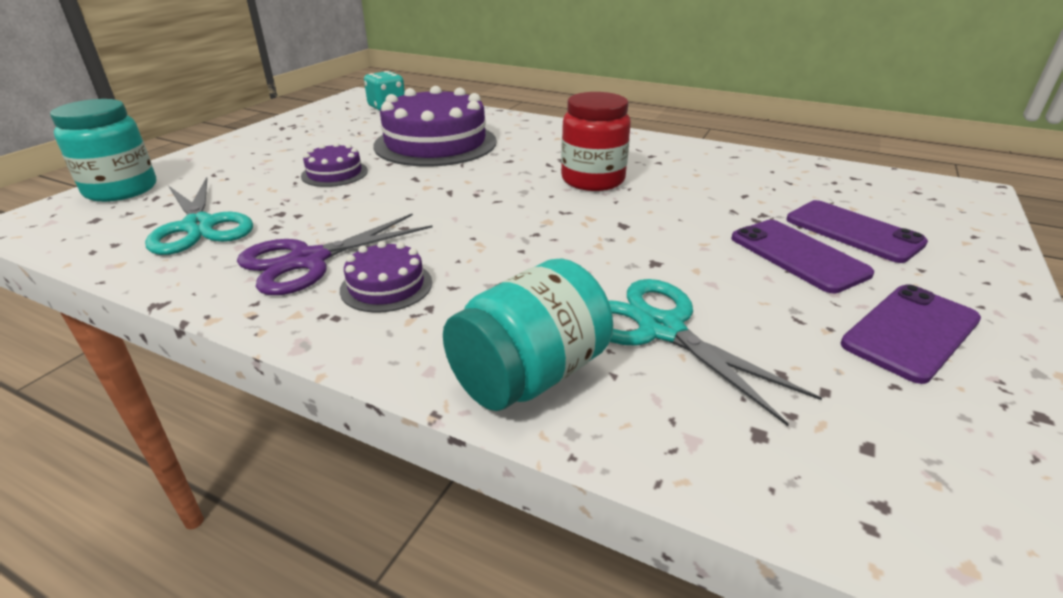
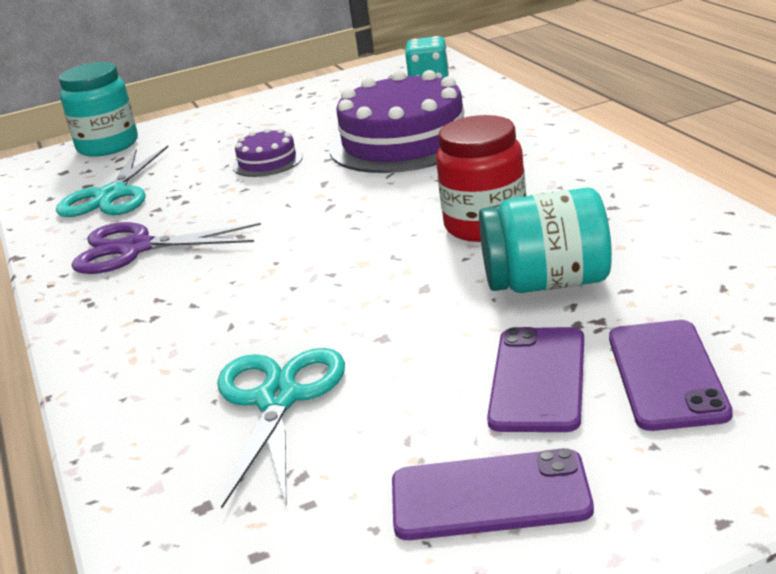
camera: 45 degrees right, 5 degrees down
purple cake [340,241,432,313] -> none
turquoise jar [443,259,613,411] -> turquoise jar moved to [479,188,612,293]

